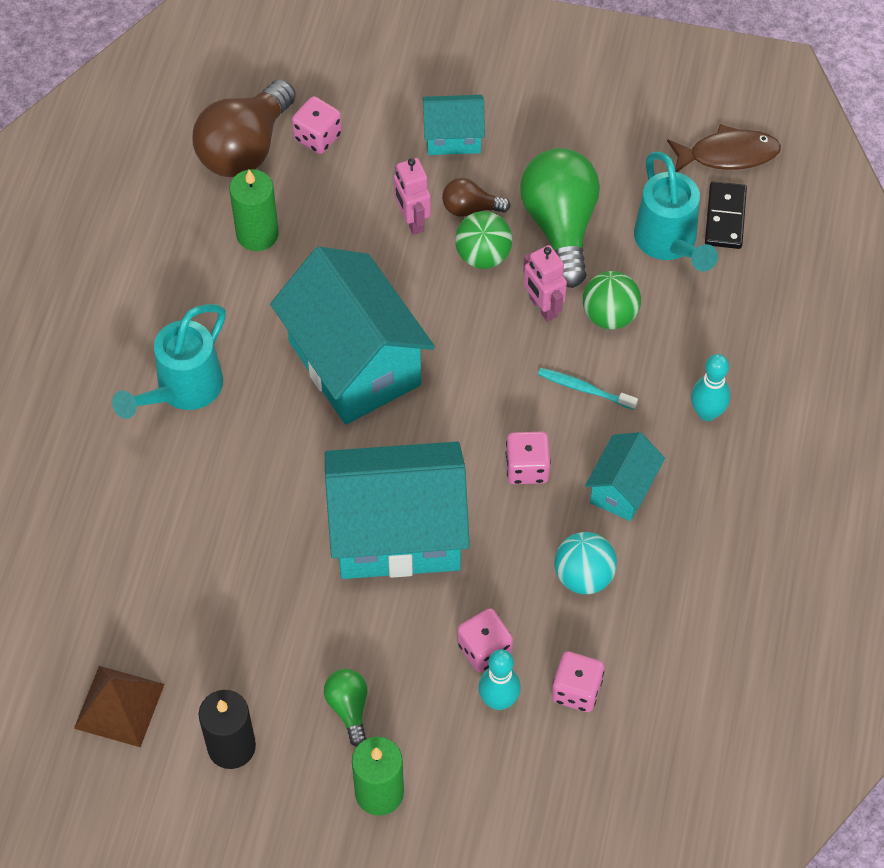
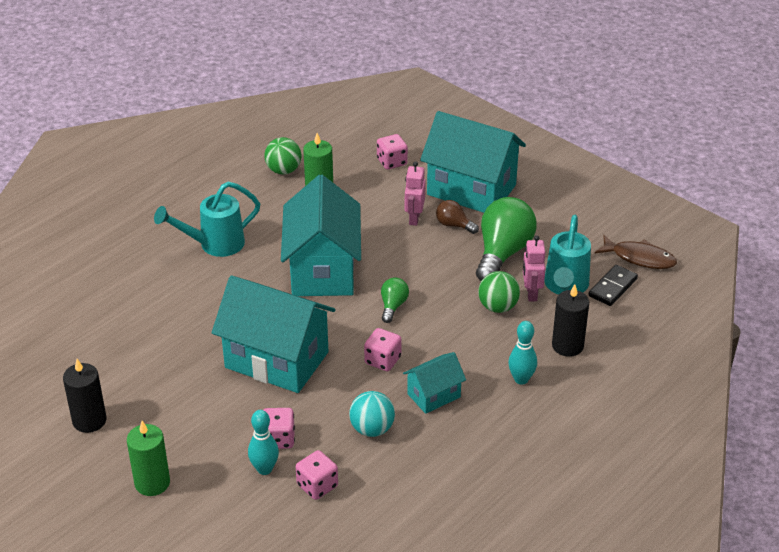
camera: 30 degrees right, 20 degrees down
brown pyramid [74,666,165,747] -> none
brown light bulb [193,79,296,177] -> none
green light bulb [324,669,367,747] -> green light bulb moved to [381,278,409,323]
turquoise house [422,95,485,155] -> turquoise house [420,111,526,213], size x2.02
green ball [455,211,512,269] -> green ball moved to [264,137,302,175]
pink robot [523,245,567,322] -> pink robot moved to [523,235,545,301]
turquoise toothbrush [538,368,638,410] -> none
none -> black candle [552,284,589,357]

